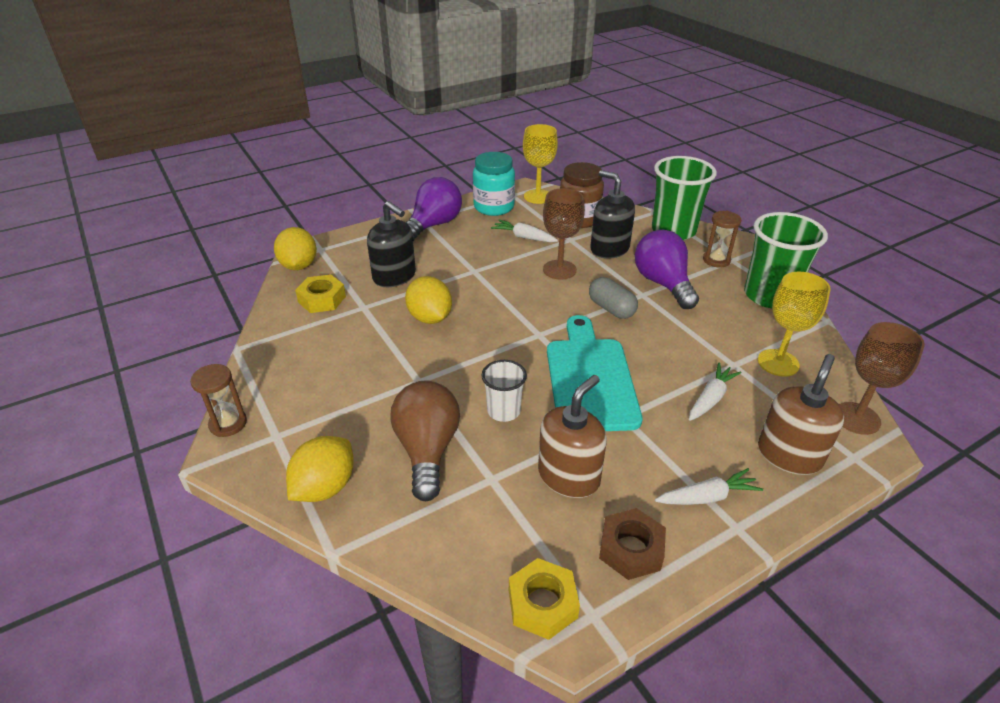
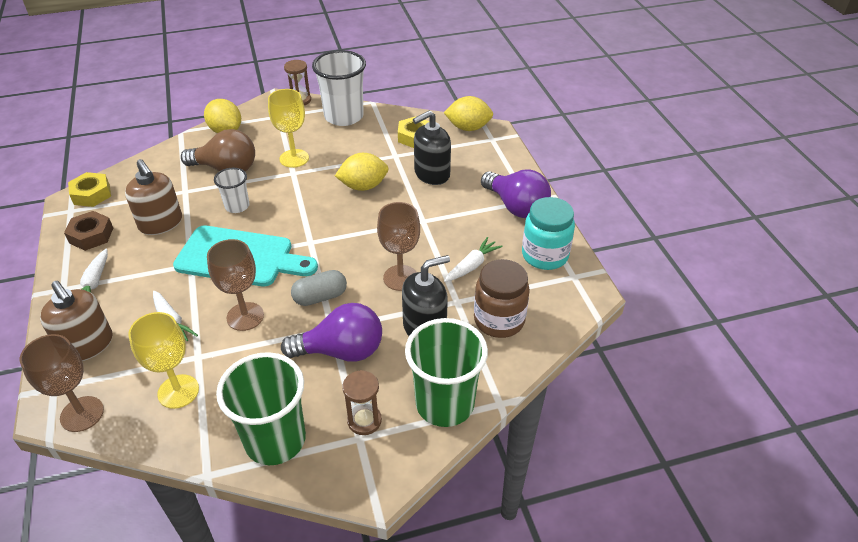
camera: 105 degrees right, 5 degrees up
yellow goblet [523,124,558,204] -> yellow goblet moved to [268,89,309,168]
none -> brown goblet [207,239,264,331]
none -> white cup [312,50,366,126]

